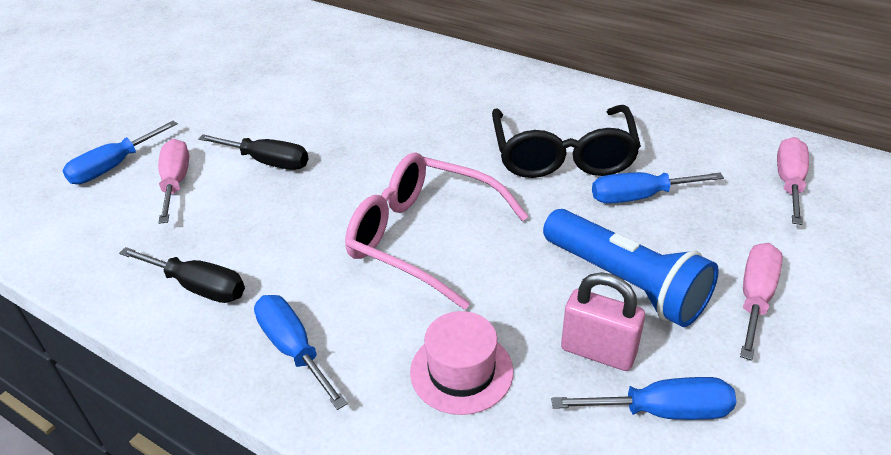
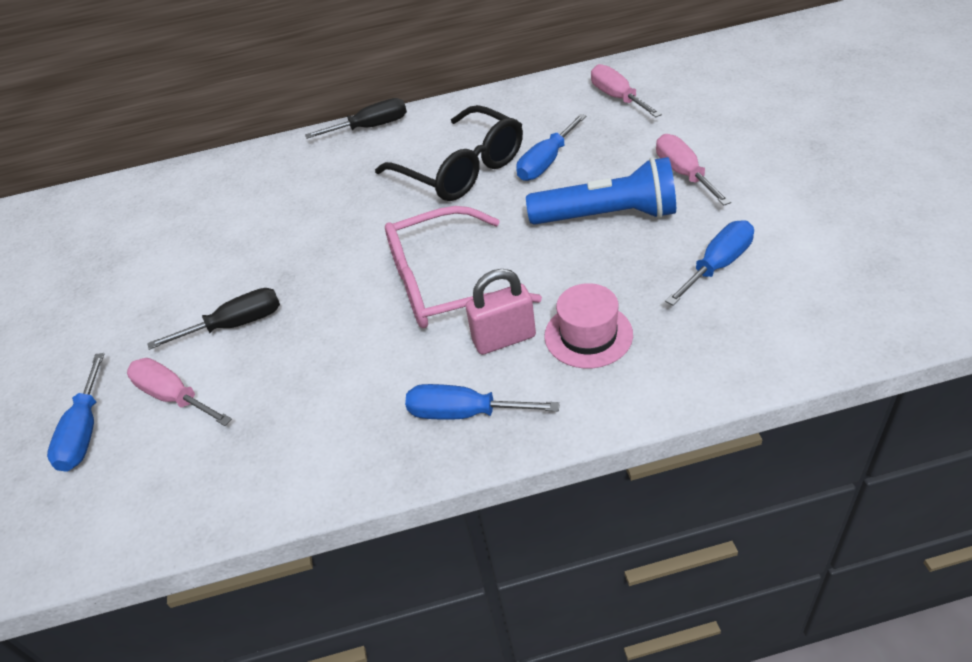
camera: 40 degrees left, 5 degrees up
black screwdriver [119,247,245,303] -> black screwdriver moved to [305,98,407,139]
pink padlock [561,272,645,371] -> pink padlock moved to [466,269,536,355]

